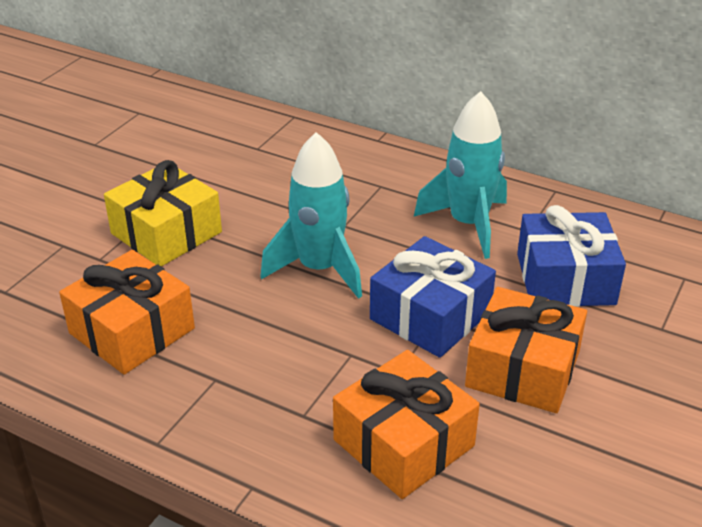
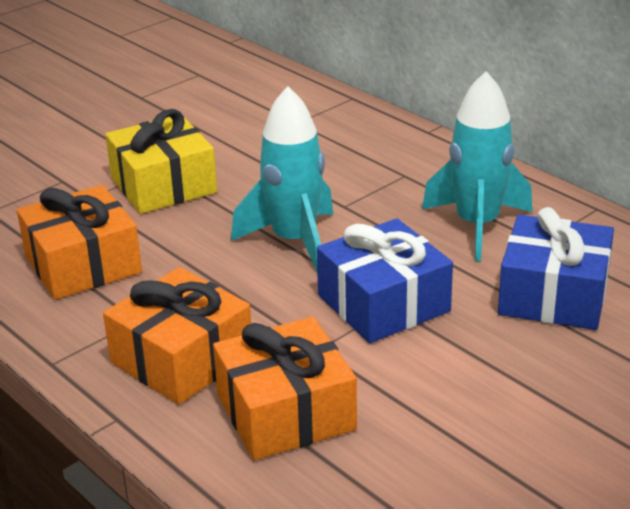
camera: 20 degrees right, 5 degrees down
orange gift [465,287,587,413] -> orange gift moved to [103,267,251,405]

